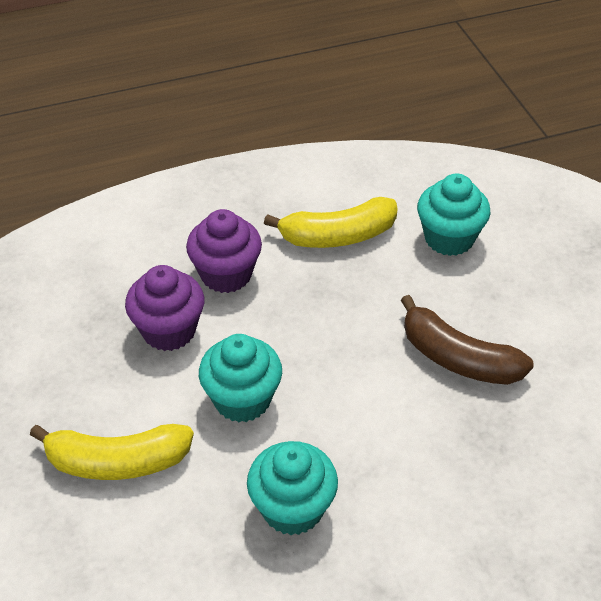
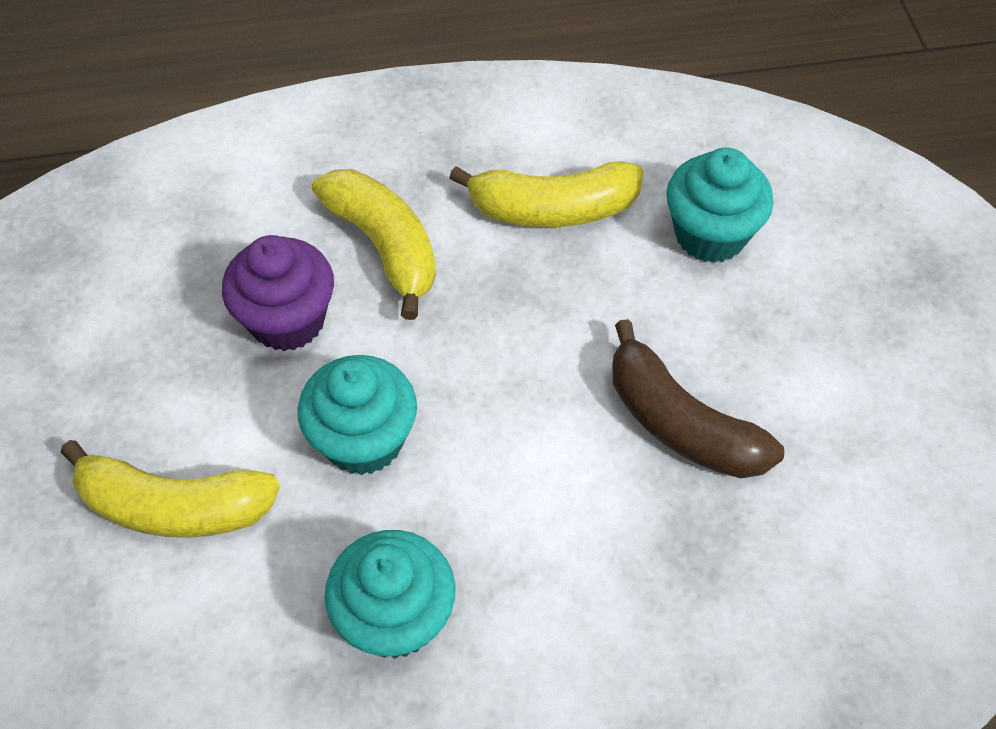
camera: 10 degrees right, 10 degrees up
purple cupcake [186,209,262,293] -> yellow banana [312,169,436,320]

